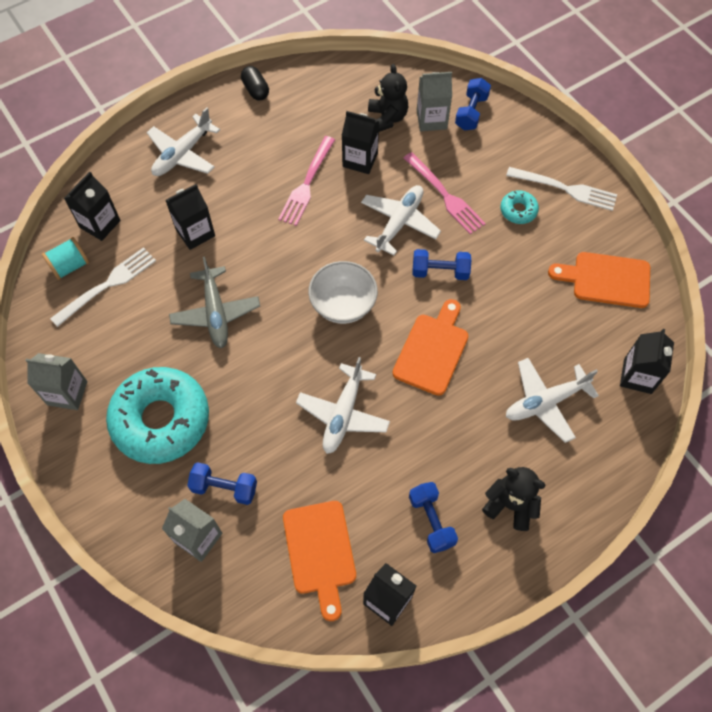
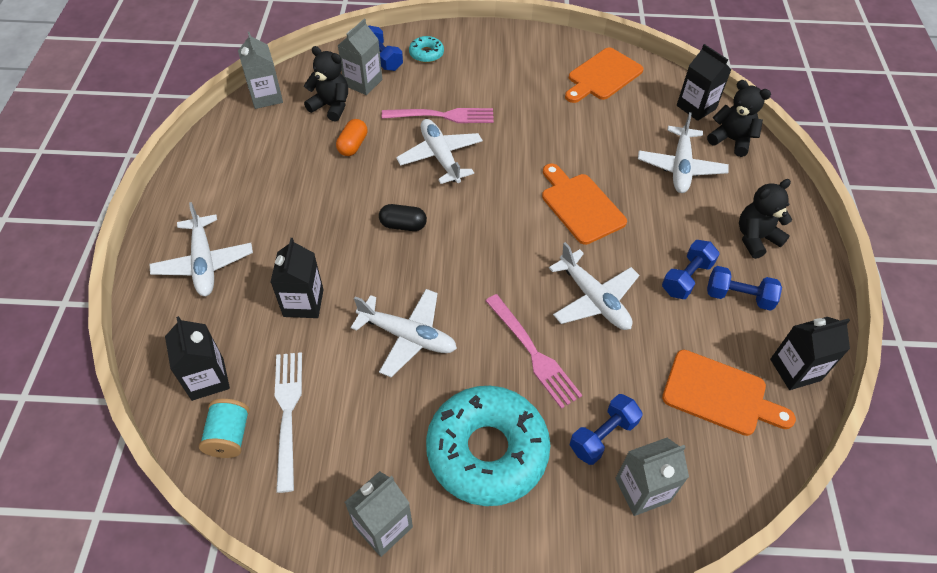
camera: 55 degrees left, 10 degrees down
grey plane [169,257,260,348] -> white plane [351,289,457,377]
black capsule [241,66,269,100] -> black capsule moved to [379,204,427,231]
pink fork [278,136,335,226] -> pink fork moved to [485,294,582,409]
white bowl [308,261,378,324] -> none
black carton [342,111,379,174] -> orange capsule [336,119,368,156]
blue dumbbell [413,249,471,280] -> blue dumbbell moved to [662,240,720,299]
turquoise donut [500,190,539,224] -> turquoise donut moved to [409,36,444,63]
white fork [506,167,617,211] -> none
none -> grey carton [238,32,283,109]
none -> black teddy bear [707,80,771,157]

